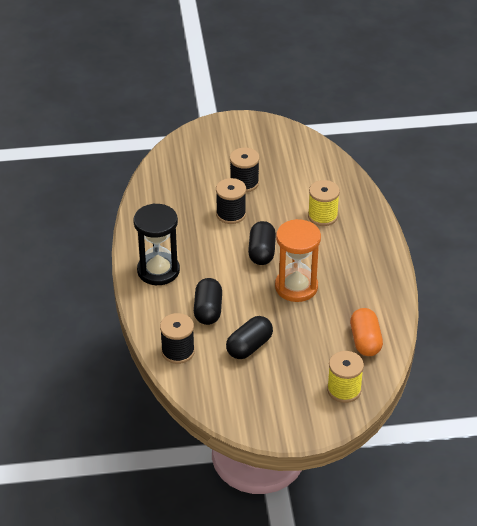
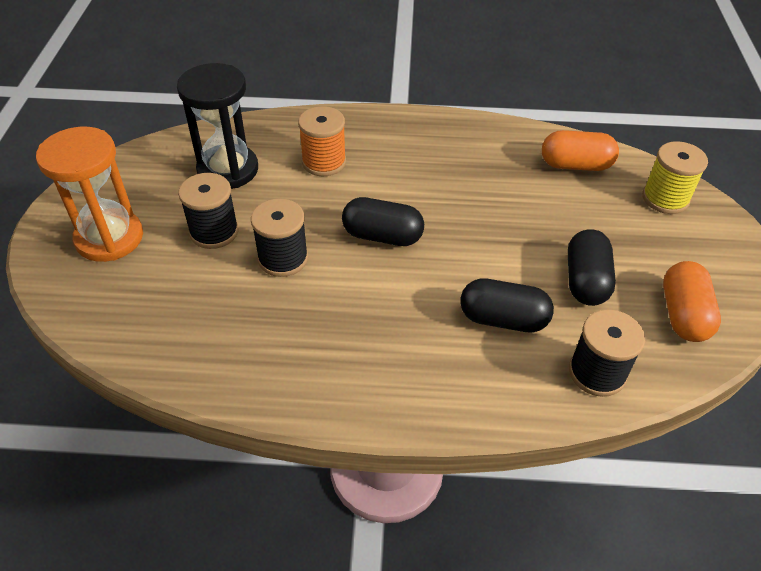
camera: 80 degrees left, 5 degrees up
black hourglass [134,203,180,285] -> black hourglass moved to [177,63,258,189]
black capsule [226,316,273,359] -> black capsule turned 45 degrees clockwise [568,229,616,306]
orange hourglass [275,219,321,302] -> orange hourglass moved to [36,127,143,262]
yellow spool [308,180,340,226] -> orange spool [298,106,346,176]
none -> orange capsule [663,261,721,342]

